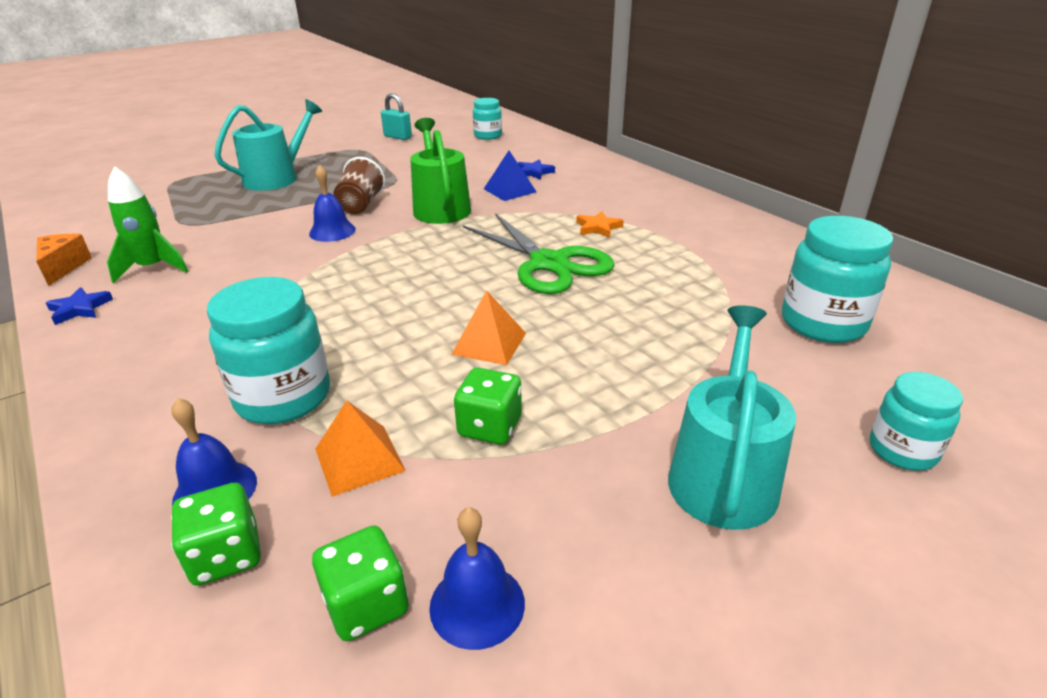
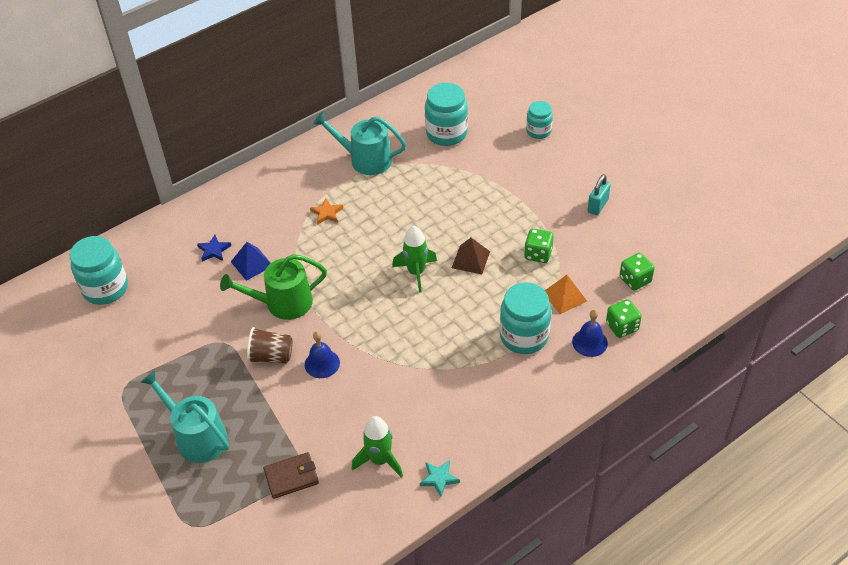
camera: 90 degrees left, 15 degrees up
orange cheese [36,234,92,286] -> none
blue star [46,287,113,325] -> turquoise star [420,460,460,497]
turquoise padlock [381,93,412,140] -> turquoise padlock moved to [587,174,611,215]
blue bell [429,507,525,650] -> none
orange pyramid [451,290,526,365] -> brown pyramid [452,238,490,274]
green scissors [463,213,614,294] -> none
turquoise jar [473,98,502,140] -> turquoise jar [70,236,128,305], size x1.65
turquoise watering can [668,306,796,530] -> turquoise watering can moved to [313,112,406,175]
none -> brown wallet [263,452,319,499]
none -> green rocket [392,226,437,293]

